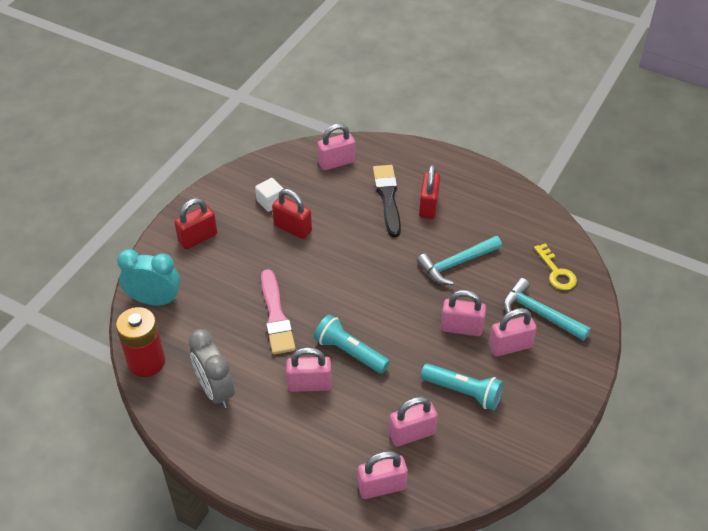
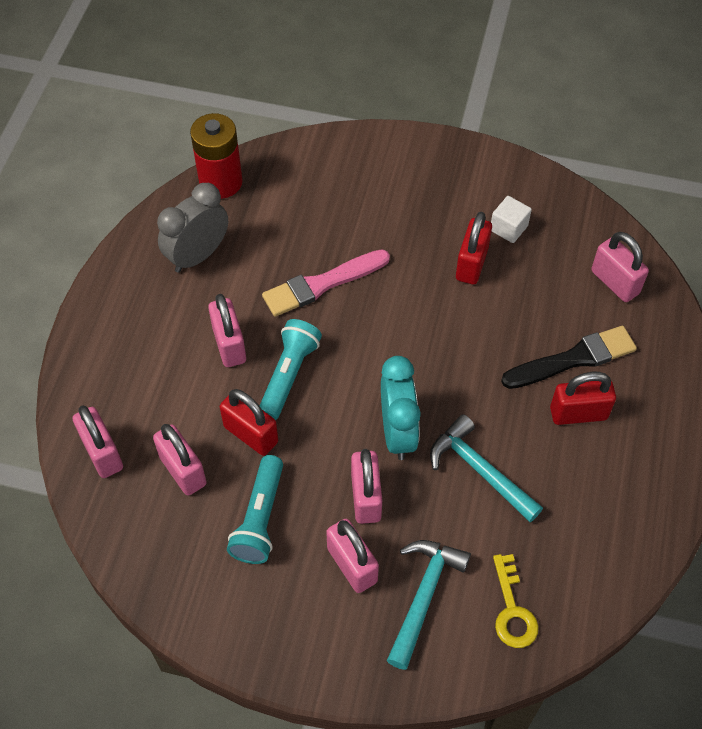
camera: 75 degrees right, 10 degrees up
turquoise clock [117,249,180,306] -> turquoise clock moved to [381,356,421,460]
red padlock [174,198,217,249] -> red padlock moved to [220,389,278,456]
yellow key [534,243,577,290] -> yellow key turned 60 degrees counterclockwise [493,554,539,648]

